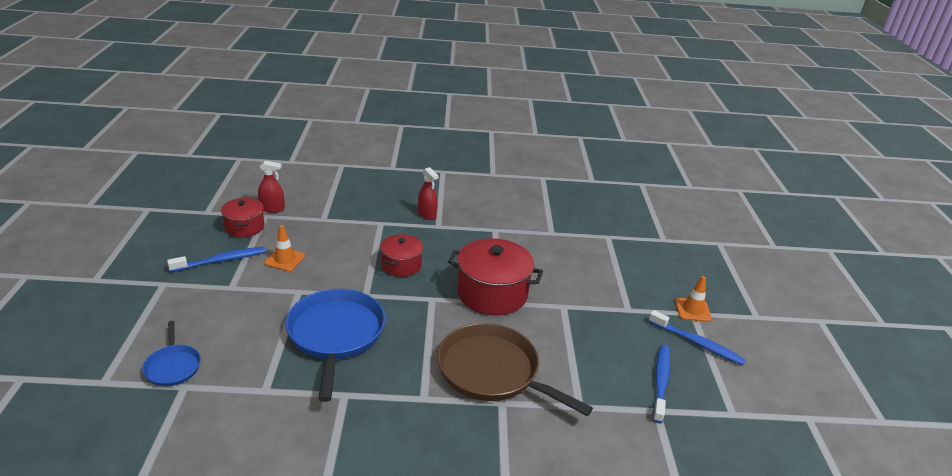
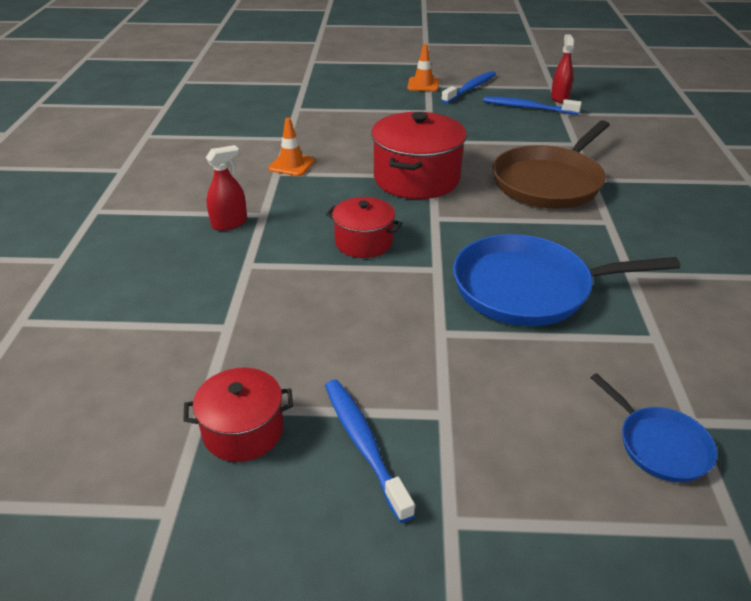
camera: 85 degrees left, 5 degrees up
blue pan [142,321,201,386] -> blue pan turned 75 degrees clockwise [590,373,717,482]
red spray bottle [258,161,285,213] -> red spray bottle moved to [551,34,574,103]
orange traffic cone [265,225,305,271] -> orange traffic cone moved to [268,118,315,176]

